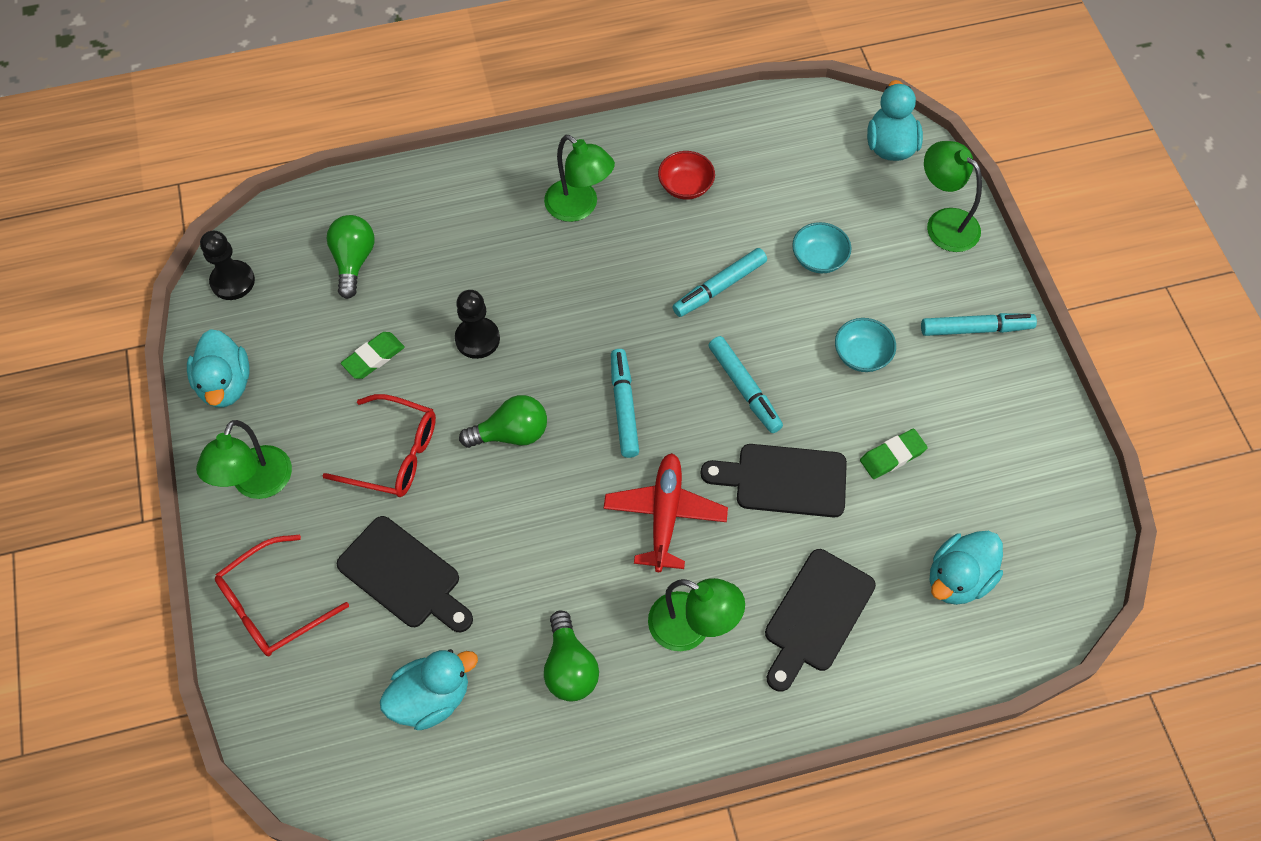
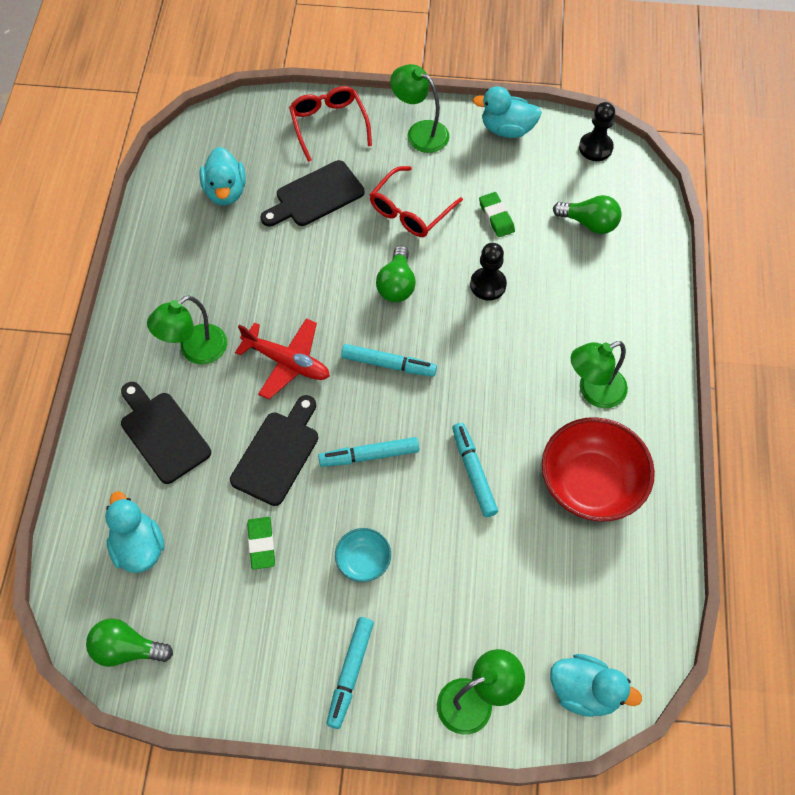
camera: 110 degrees right, 0 degrees up
green light bulb [544,610,599,701] -> green light bulb moved to [86,618,173,667]
red bowl [658,151,715,200] -> red bowl [542,417,655,522], size x2.03
turquoise bowl [792,222,851,273] -> none

